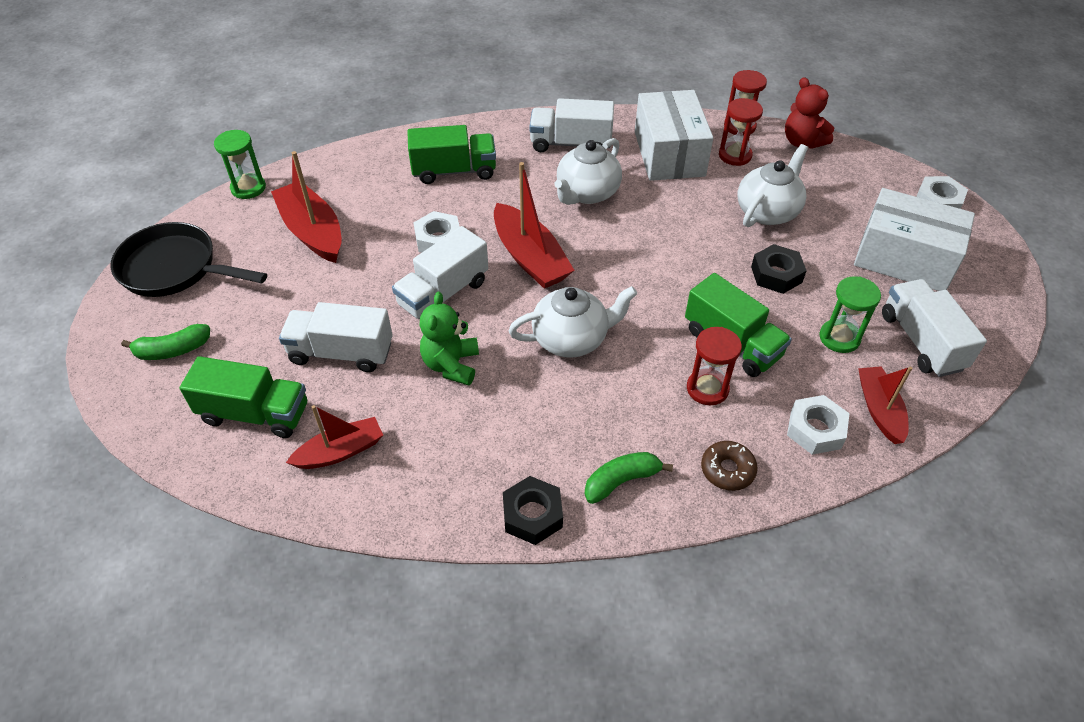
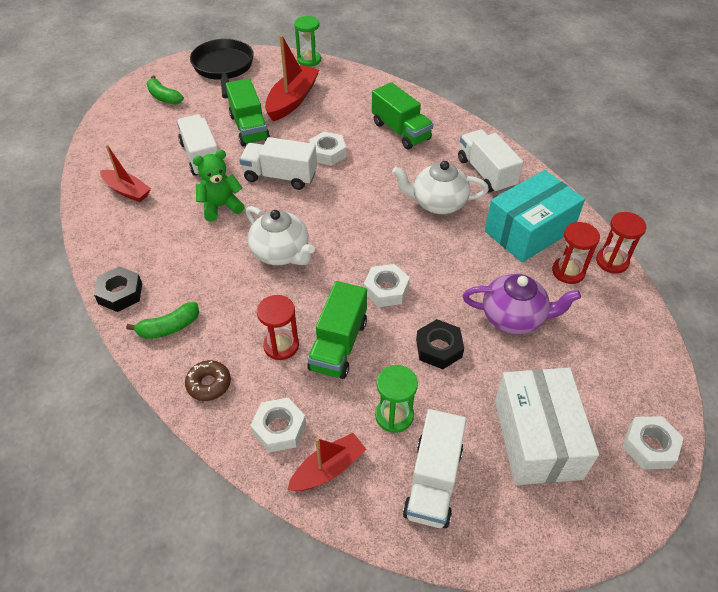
camera: 60 degrees right, 0 degrees up
green truck [180,356,307,438] -> green truck moved to [226,78,270,146]
red boat [494,162,575,289] -> none
green banana [585,452,673,504] -> green banana turned 120 degrees clockwise [126,302,199,339]
white box [635,90,713,181] -> turquoise box [485,170,585,262]
white teapot [737,144,808,227] -> purple teapot [463,274,581,334]
red teddy bear [785,77,834,149] -> none
white truck [882,279,987,377] -> white truck turned 150 degrees clockwise [403,409,466,528]
none -> white nut [364,264,410,307]

